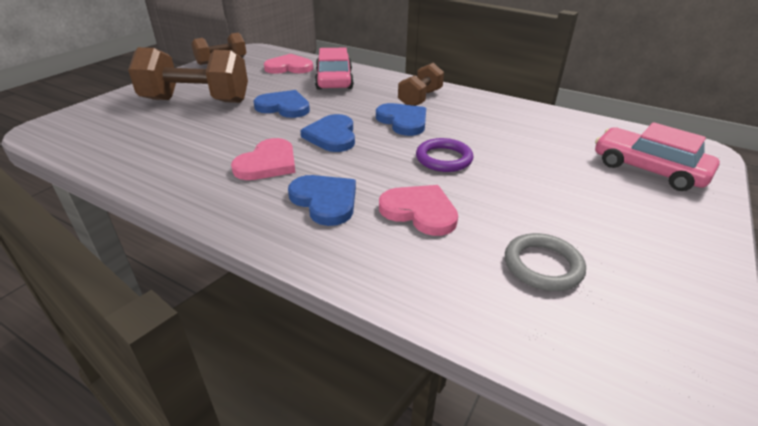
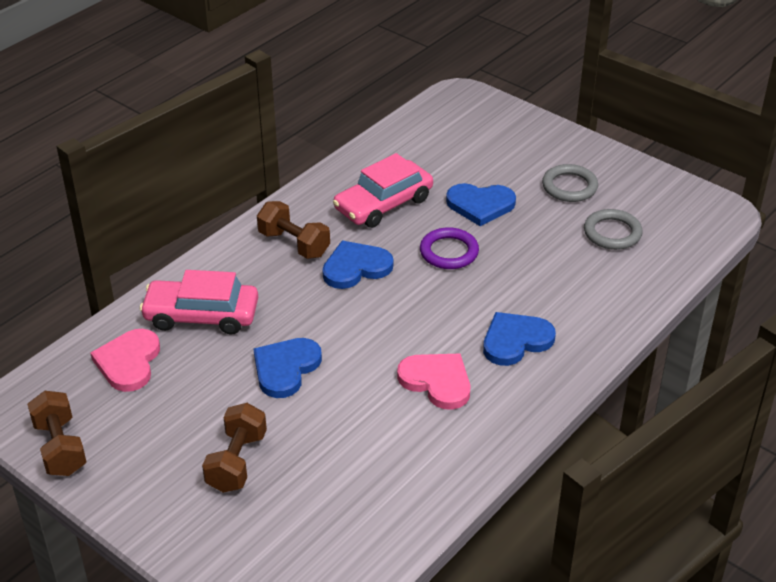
camera: 80 degrees left, 5 degrees up
brown dumbbell [128,47,248,103] -> brown dumbbell [202,403,267,493], size x0.58
blue heart [300,114,355,152] -> blue heart moved to [446,183,516,226]
pink heart [379,185,458,236] -> none
pink car [595,122,720,191] -> pink car moved to [333,153,433,228]
none -> grey ring [542,164,598,202]

